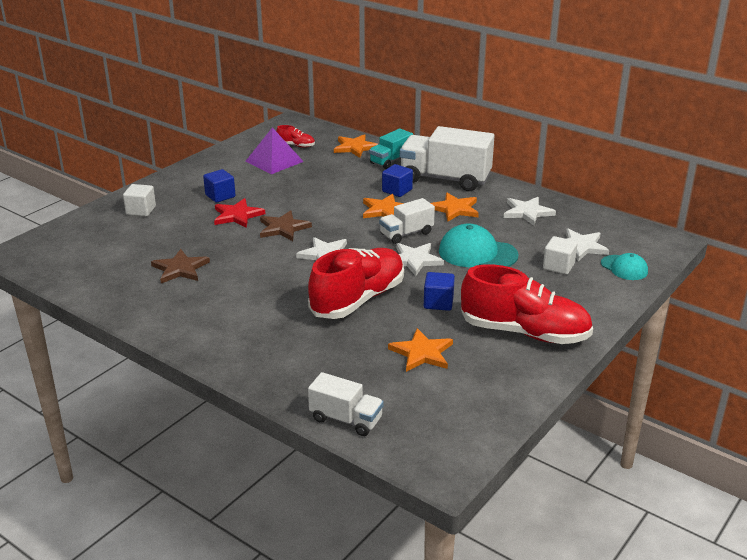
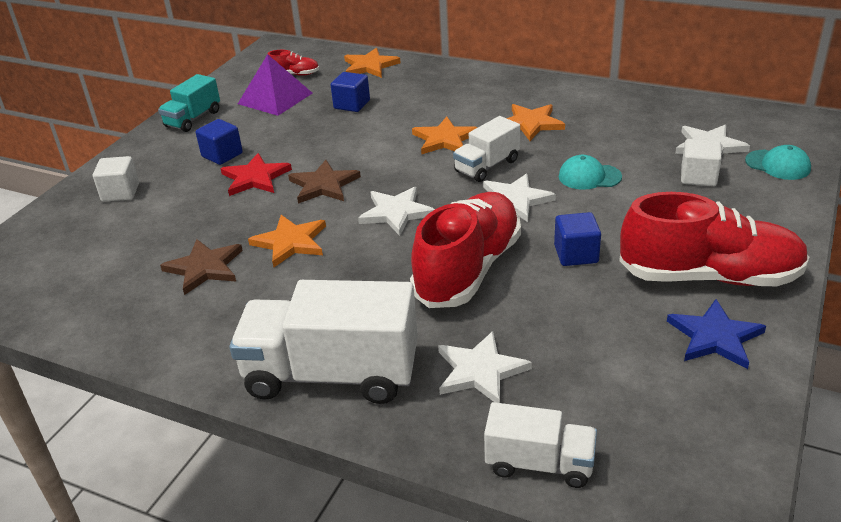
camera: 10 degrees left, 5 degrees up
turquoise truck [369,129,413,169] -> turquoise truck moved to [158,74,220,132]
blue cube [382,164,413,197] -> blue cube moved to [331,72,370,112]
orange star [388,328,453,372] -> orange star moved to [248,215,326,267]
white truck [400,126,494,191] -> white truck moved to [229,280,418,404]
turquoise cap [439,224,519,267] -> turquoise cap [559,155,622,190], size x0.60
white star [504,197,556,226] -> white star moved to [438,331,532,403]
none -> blue star [667,299,766,369]

